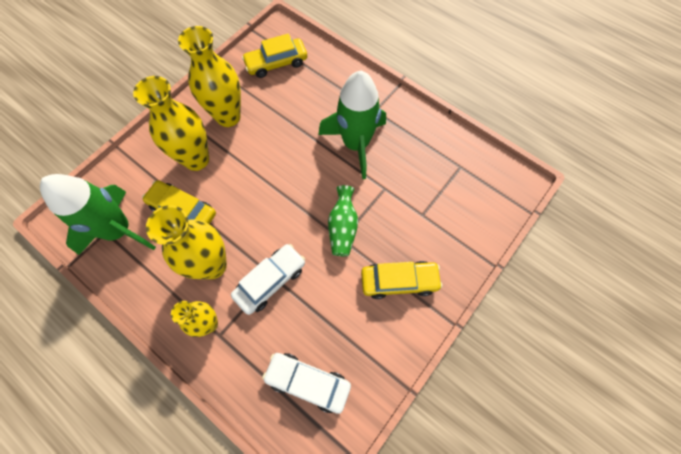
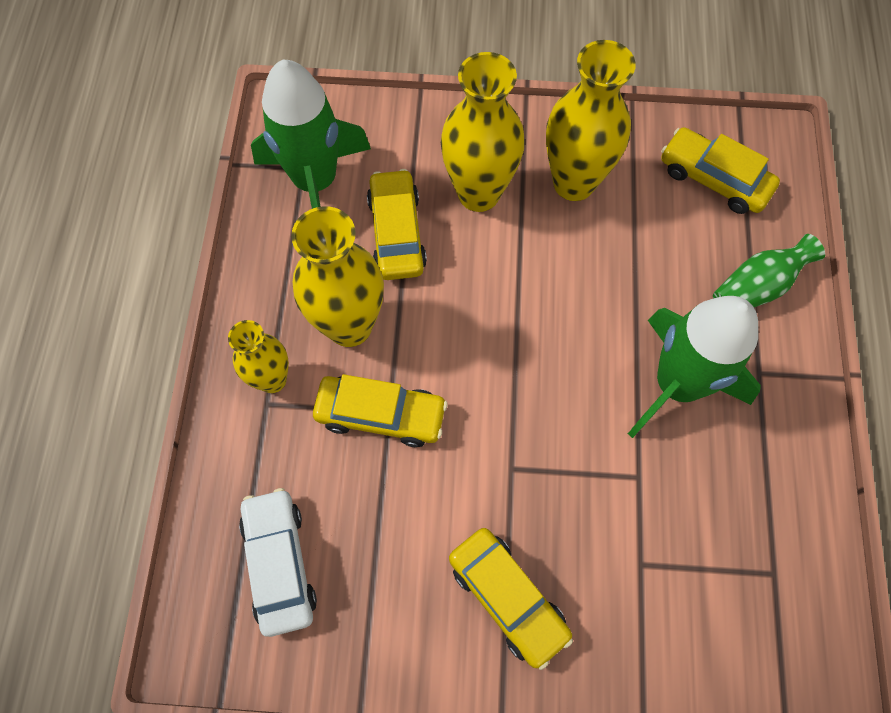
camera: 55 degrees right, 0 degrees up
white car [231,244,305,315] -> yellow car [313,374,448,447]
green vase [328,185,358,256] -> green vase moved to [713,234,825,307]

